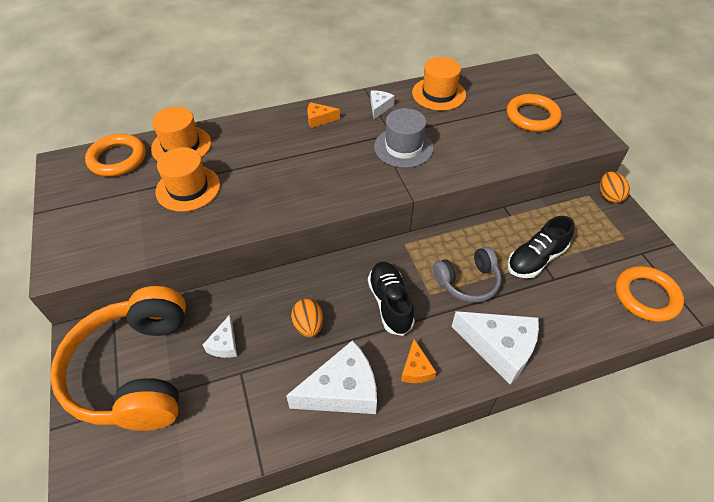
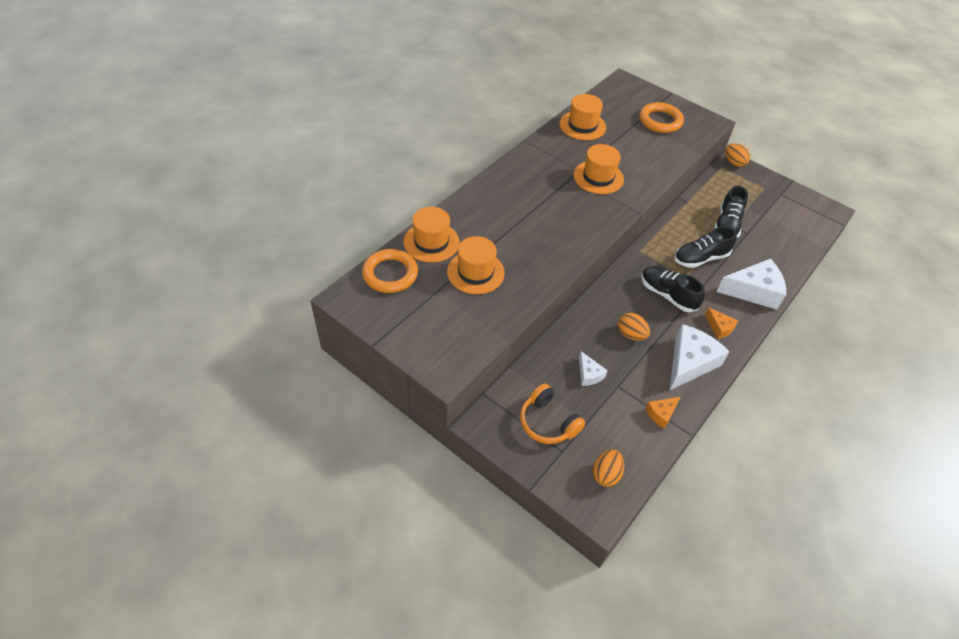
camera: 35 degrees left, 0 degrees up
orange headphones [50,286,186,431] -> orange headphones [520,383,585,444], size x0.52
orange cheese [307,102,340,128] -> orange cheese moved to [645,397,681,429]
white cheese [370,91,395,119] -> none
grey hat [374,108,434,168] -> orange hat [574,144,624,194]
grey headphones [433,247,502,303] -> black shoe [674,227,737,268]
orange ring [615,266,684,322] -> none
none -> orange egg [593,450,624,487]

